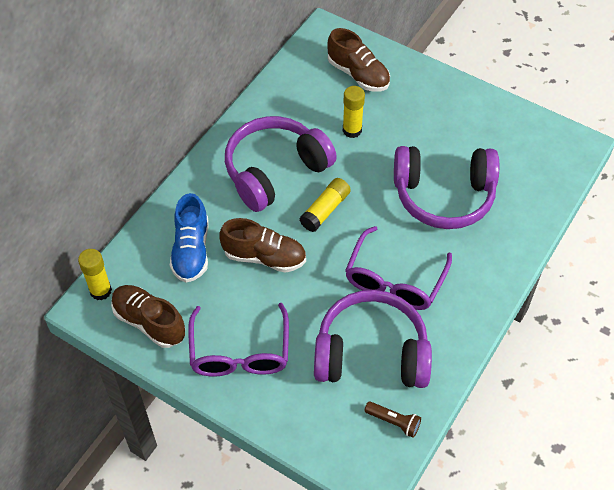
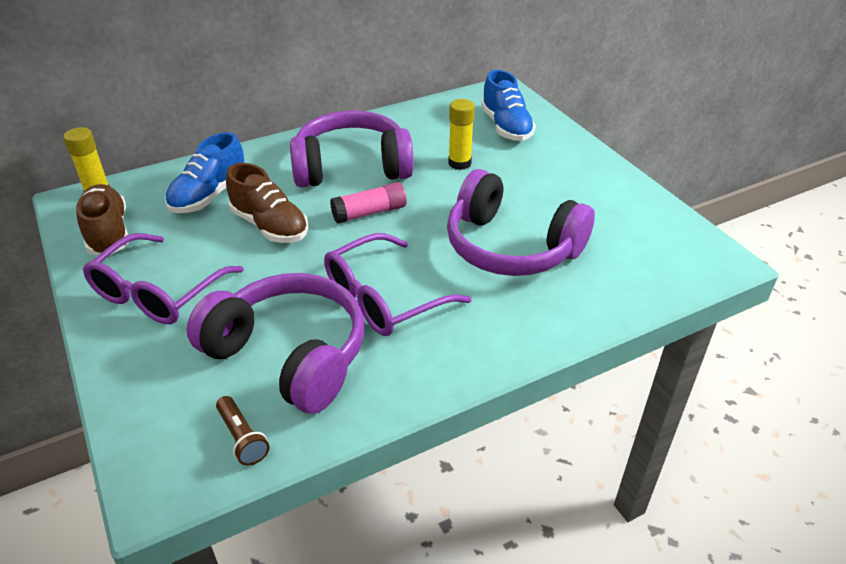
camera: 30 degrees right, 15 degrees down
yellow glue stick [299,178,351,232] -> pink glue stick [330,182,407,224]
brown shoe [327,28,390,92] -> blue shoe [481,70,536,141]

